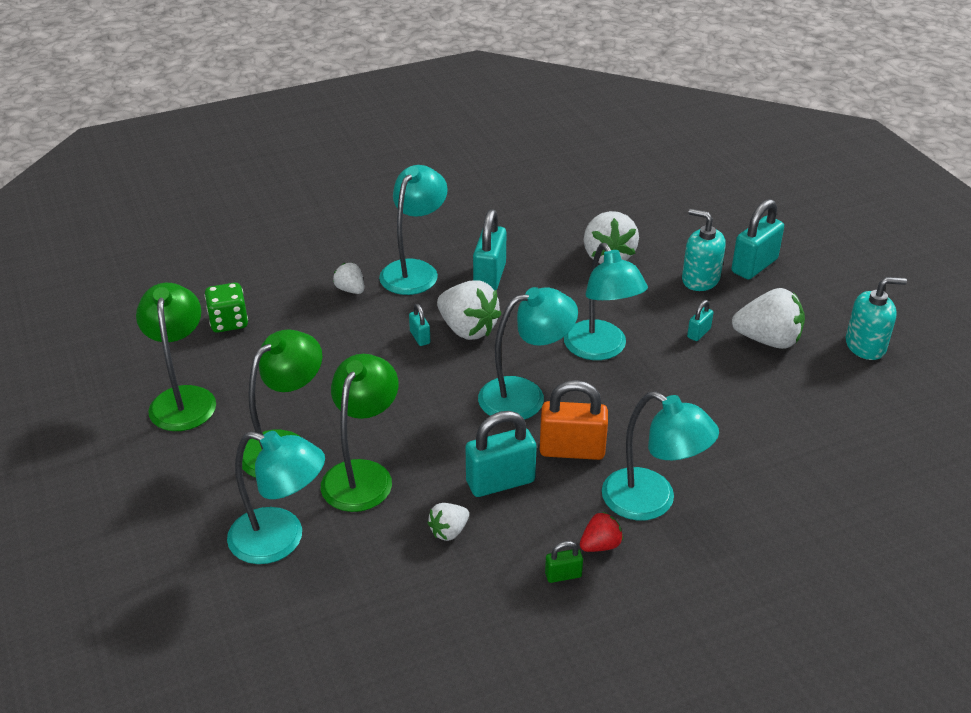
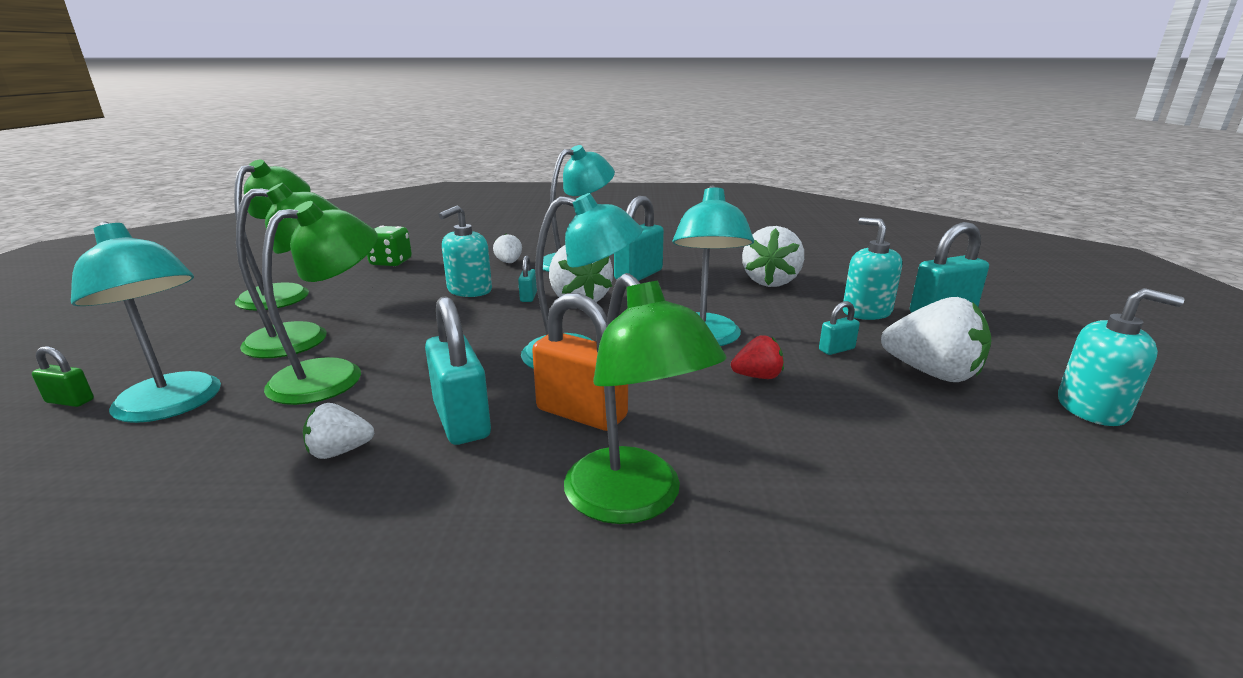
camera: 25 degrees right, 15 degrees down
turquoise padlock [465,411,537,497] -> turquoise padlock turned 60 degrees clockwise [425,296,491,445]
green padlock [545,541,583,583] -> green padlock moved to [32,346,94,407]
red strawberry [580,512,623,552] -> red strawberry moved to [731,335,784,379]
turquoise lamp [602,391,719,521] -> green lamp [564,273,727,524]
none -> turquoise soap dispenser [439,205,492,297]

